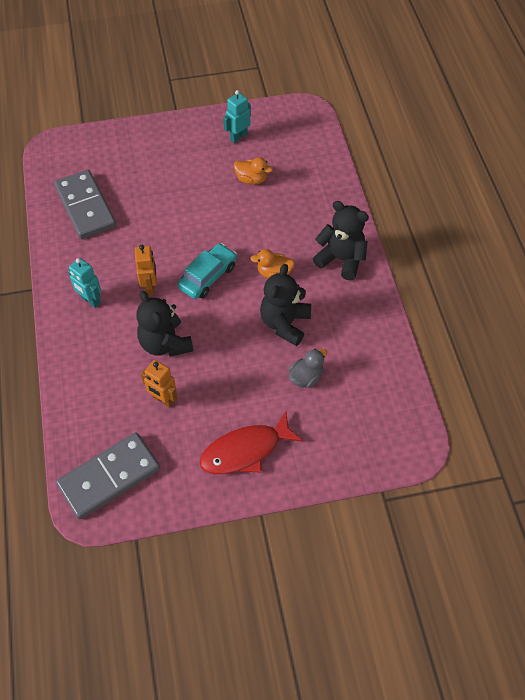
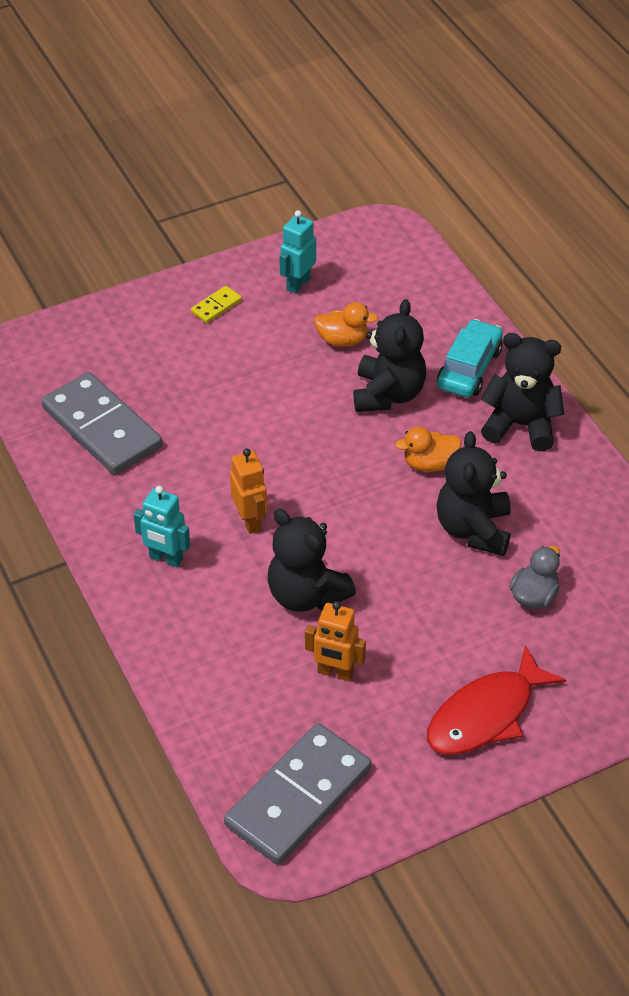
camera: 15 degrees left, 10 degrees down
turquoise car [178,243,237,299] -> turquoise car moved to [437,319,503,397]
none -> yellow domino [191,286,242,323]
none -> black teddy bear [353,299,426,412]

